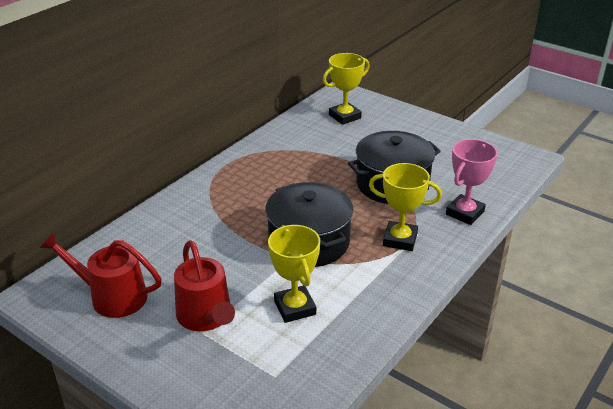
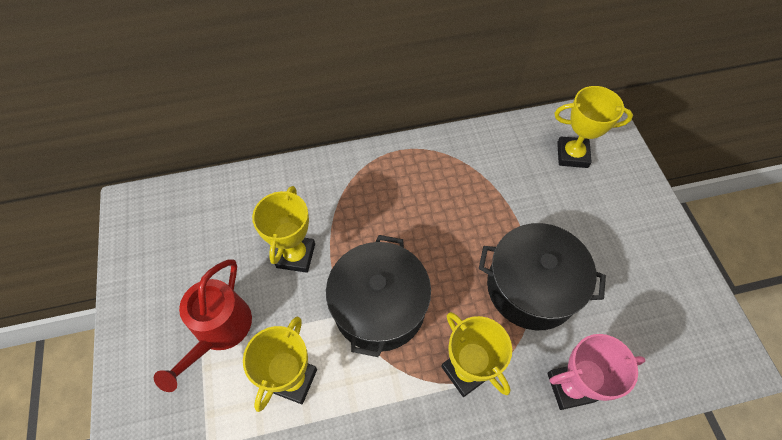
camera: 40 degrees right, 25 degrees up
red watering can [40,232,162,318] -> none
none -> yellow trophy [252,186,315,273]

